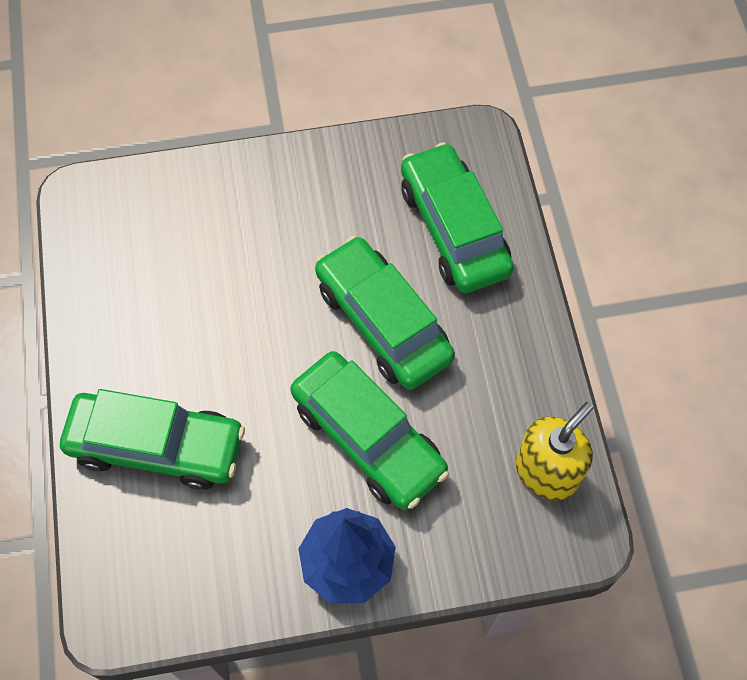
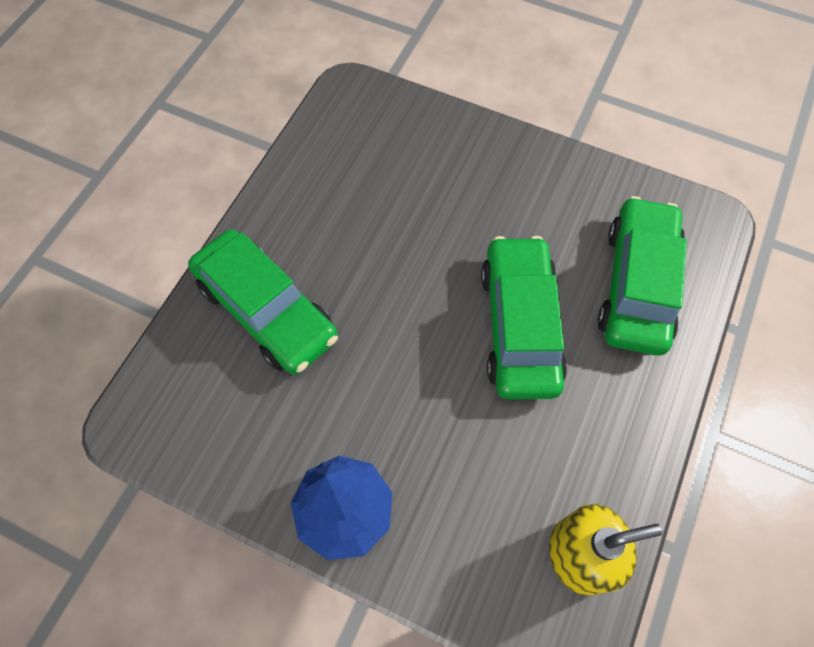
camera: 35 degrees right, 0 degrees up
green car [291,351,449,510] -> none

